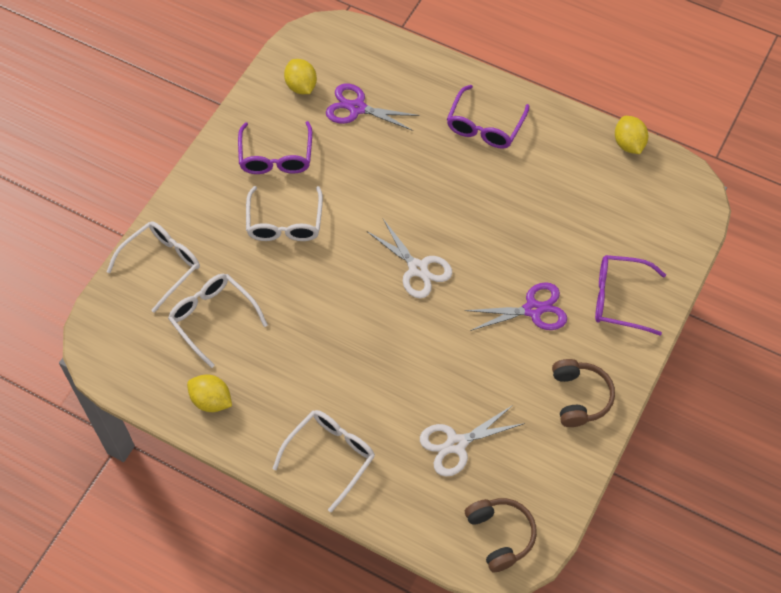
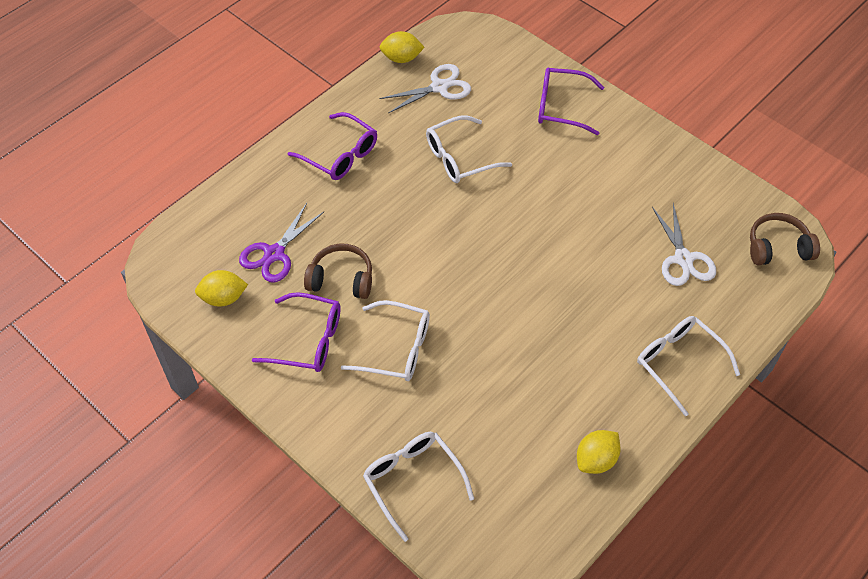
camera: 75 degrees left, 5 degrees down
white glasses [168,274,268,368] -> white glasses moved to [426,115,512,183]
white scissors [366,219,452,299] -> white scissors moved to [380,64,471,113]
purple scissors [465,282,567,331] -> none
brown headphones [552,359,615,427] -> brown headphones moved to [304,243,372,299]
purple glasses [595,255,666,336] -> purple glasses turned 75 degrees clockwise [538,68,604,135]

